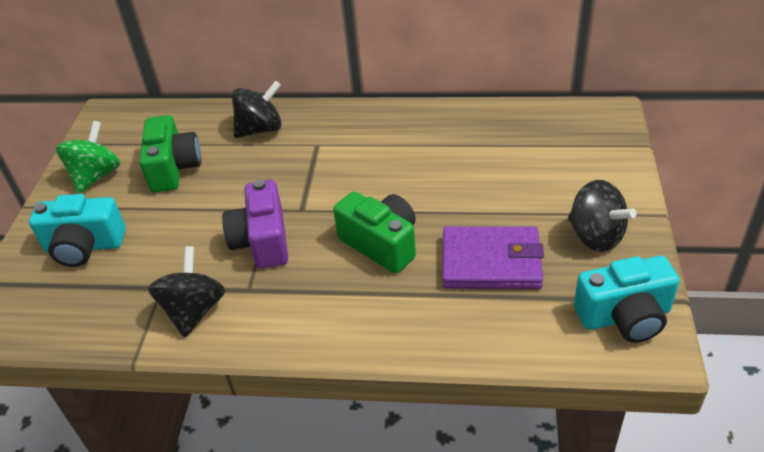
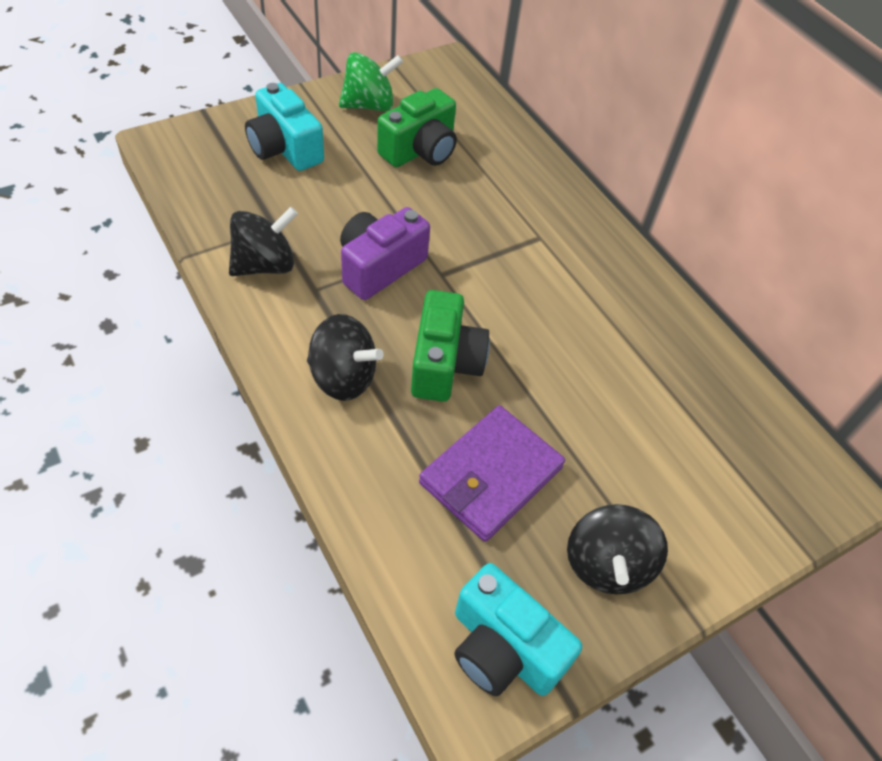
camera: 45 degrees right, 10 degrees up
black spinning top [232,80,282,138] -> black spinning top moved to [307,314,384,401]
purple wallet [442,226,544,289] -> purple wallet turned 75 degrees clockwise [419,405,565,542]

